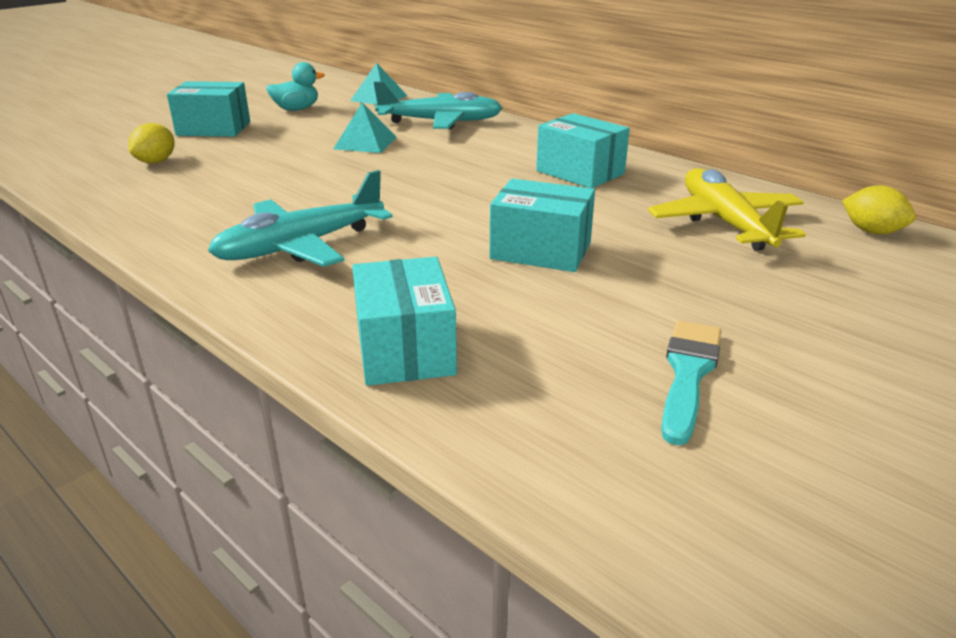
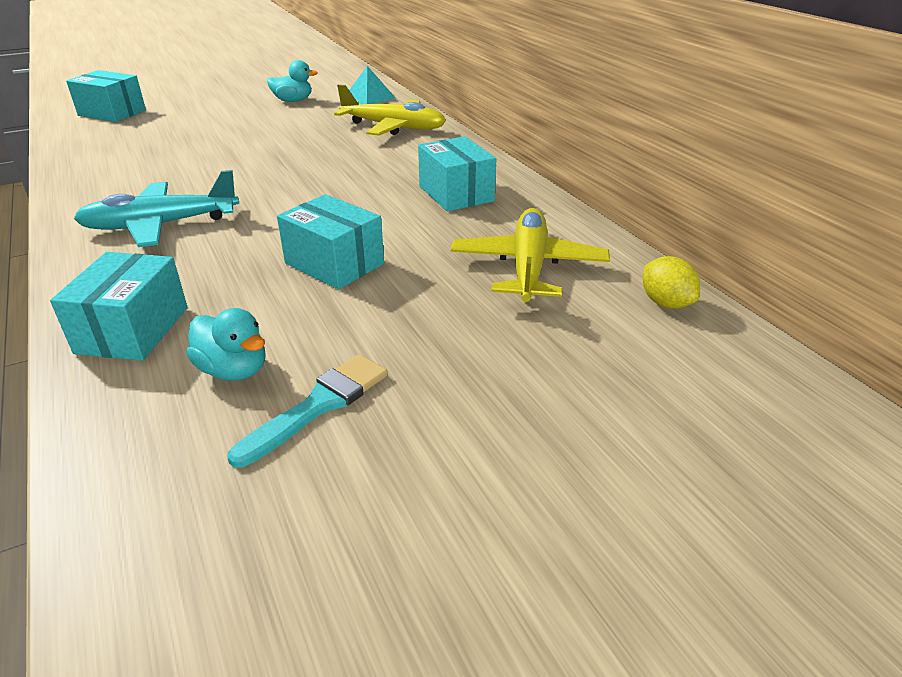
camera: 20 degrees right, 5 degrees up
yellow lemon [128,123,174,163] -> none
turquoise box [167,81,250,137] -> turquoise box moved to [66,70,146,122]
turquoise pyramid [333,102,396,153] -> none
turquoise plane [374,81,502,129] -> yellow plane [334,84,446,136]
none -> turquoise duck [187,308,266,381]

